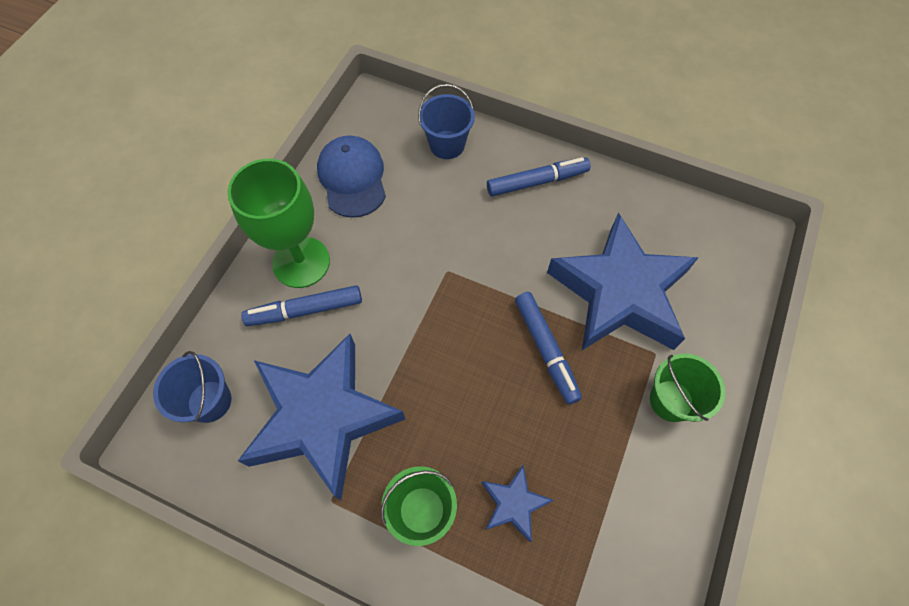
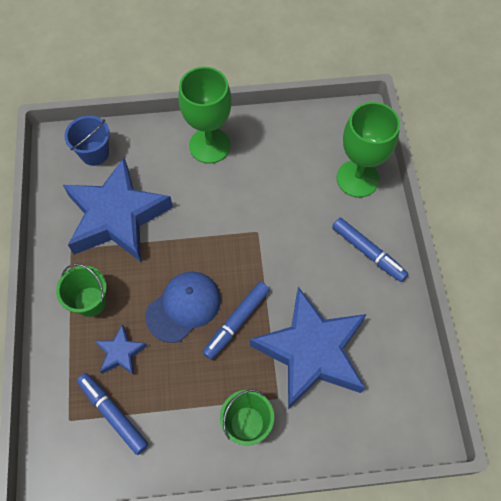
camera: 60 degrees right, 0 degrees up
blue marker [241,285,362,326] -> blue marker moved to [77,373,149,455]
blue cap [317,135,386,218] -> blue cap moved to [145,272,221,343]
blue bucket [418,84,475,159] -> green goblet [337,102,400,197]

